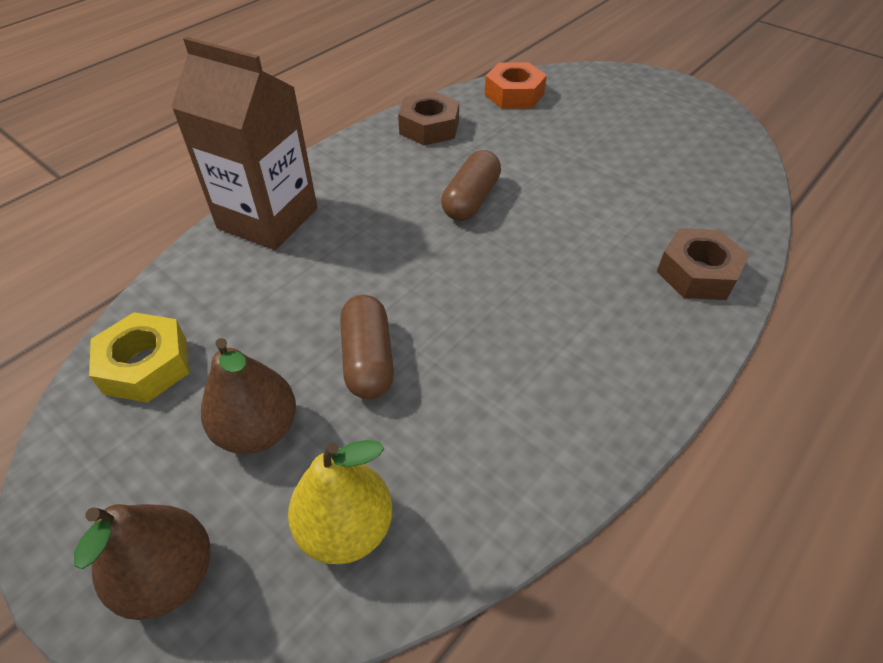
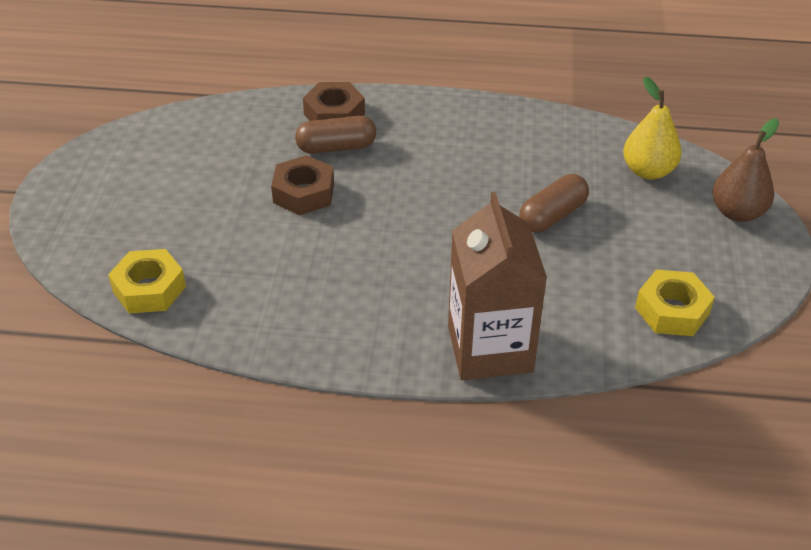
camera: 125 degrees left, 5 degrees down
brown pear [201,338,296,454] -> none
brown nut [398,91,459,146] -> brown nut moved to [271,155,334,215]
brown capsule [441,150,501,221] -> brown capsule moved to [295,116,376,154]
orange nut [485,62,547,109] -> yellow nut [108,249,186,313]

